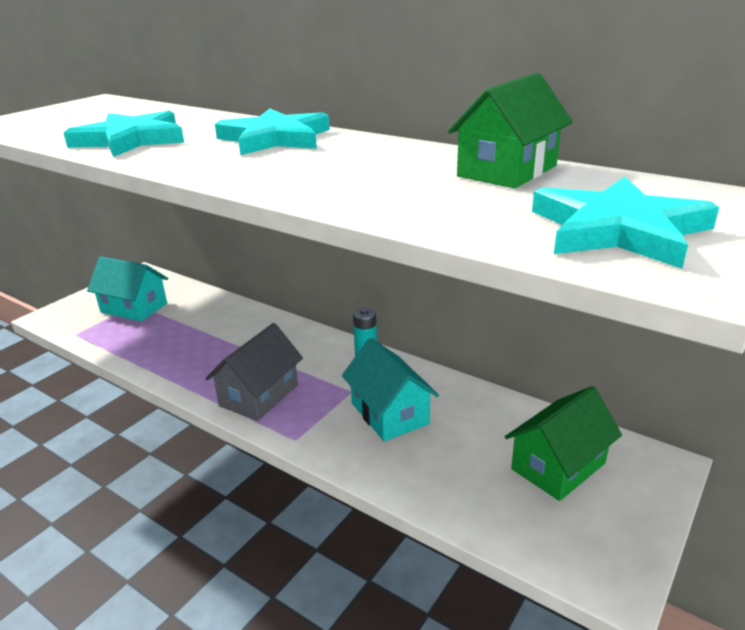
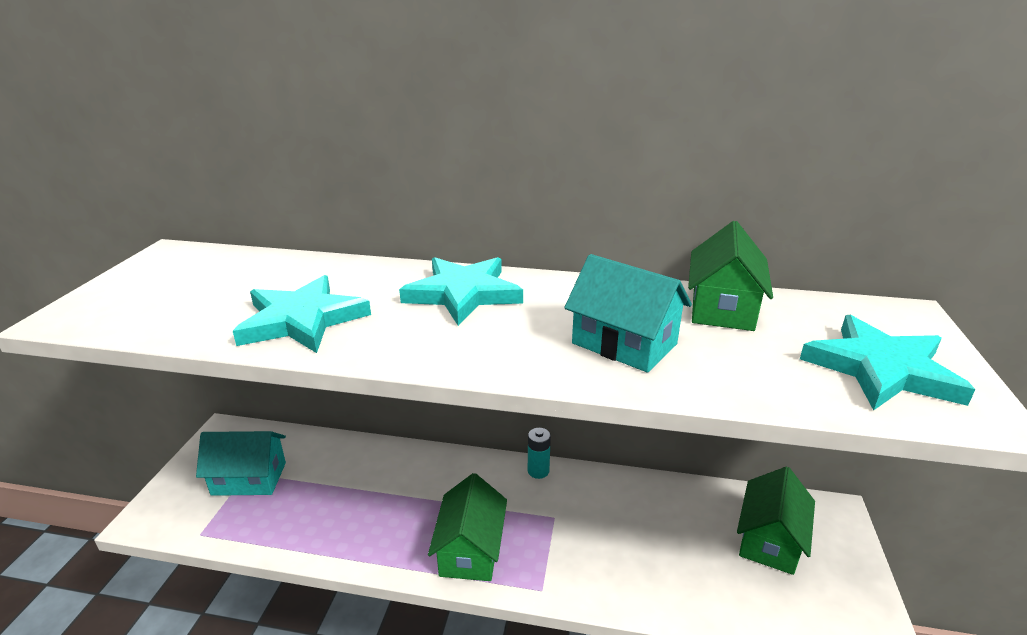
camera: 25 degrees left, 0 degrees up
grey house [205,323,303,421] -> green house [428,473,507,581]
turquoise house [342,338,439,441] -> turquoise house moved to [564,254,692,373]

